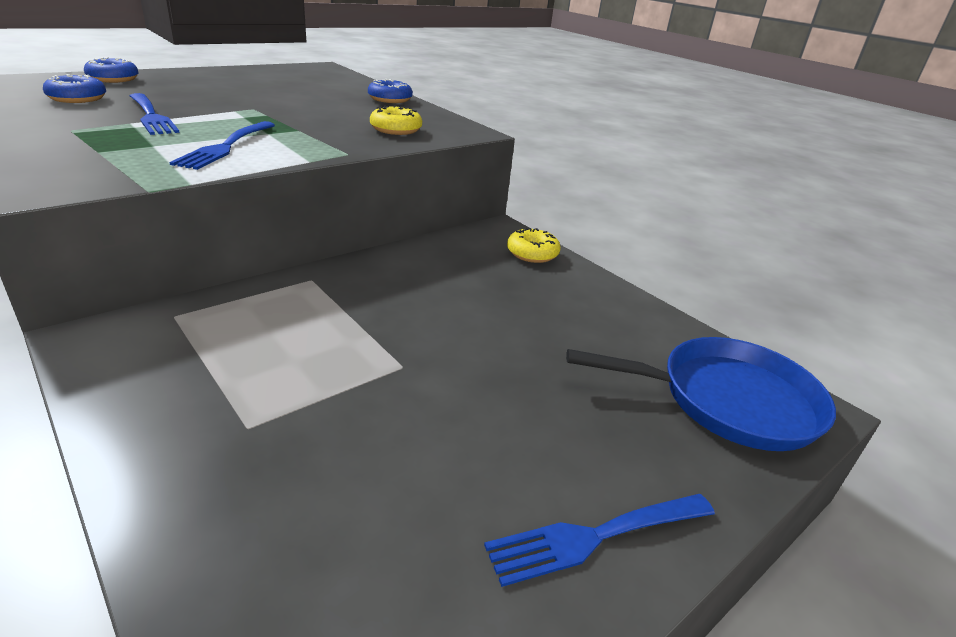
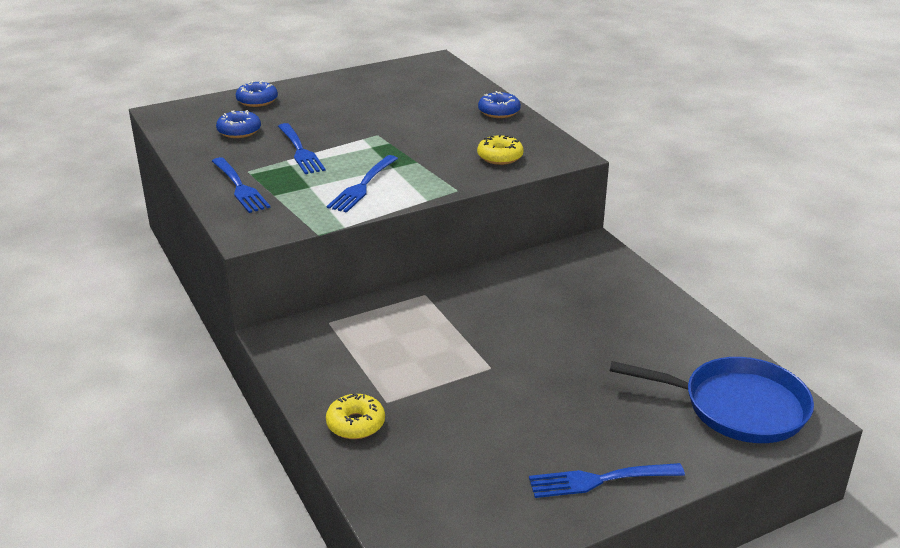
camera: 15 degrees right, 0 degrees up
yellow donut [507,227,561,263] -> yellow donut moved to [326,393,385,439]
none -> blue fork [212,157,270,213]

